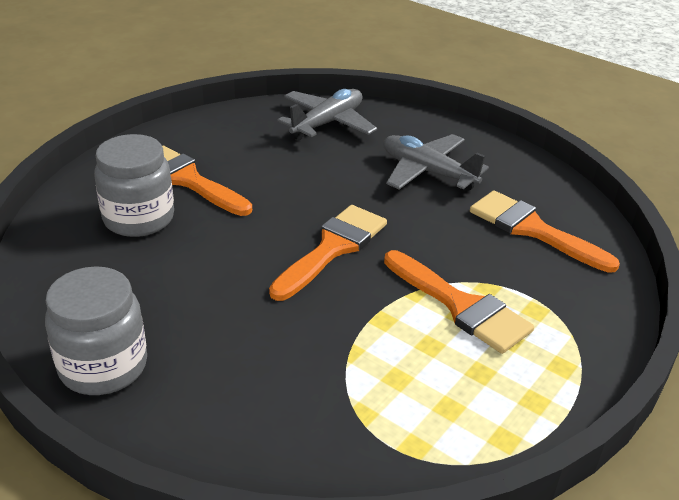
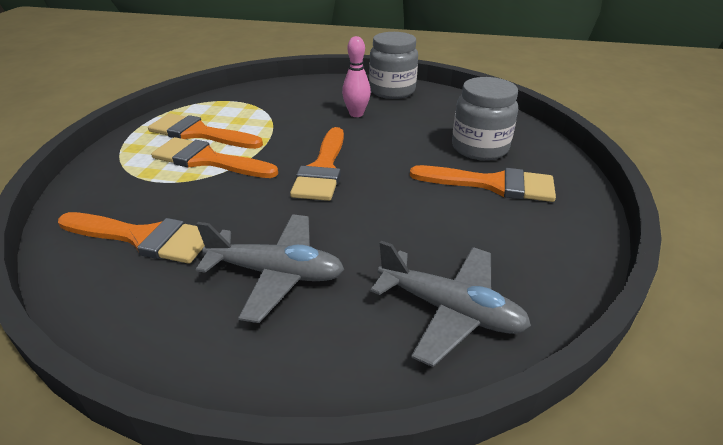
camera: 155 degrees right, 0 degrees up
grey plane [277,89,377,140] -> grey plane turned 75 degrees counterclockwise [370,241,531,367]
none -> orange brush [148,113,263,149]
none -> pink bowling pin [342,36,371,117]

